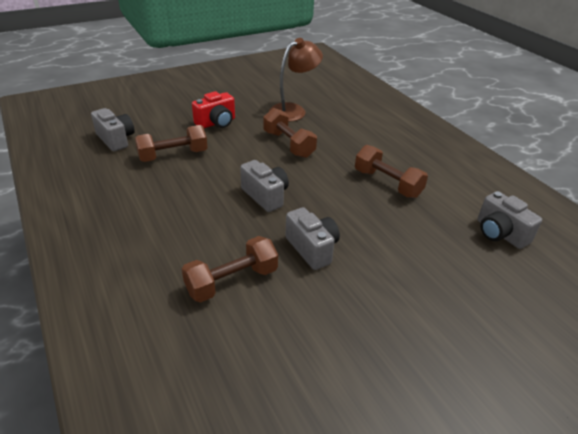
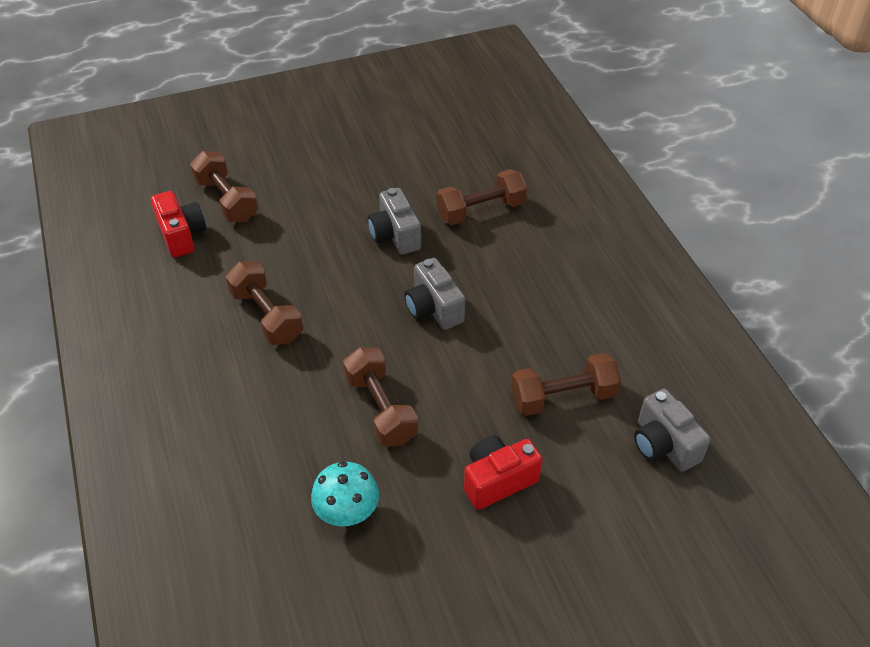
camera: 170 degrees left, 10 degrees up
brown lamp [269,38,323,122] -> turquoise mushroom [311,461,379,526]
grey camera [478,191,542,249] -> red camera [151,191,206,257]
none -> brown dumbbell [190,151,258,222]

